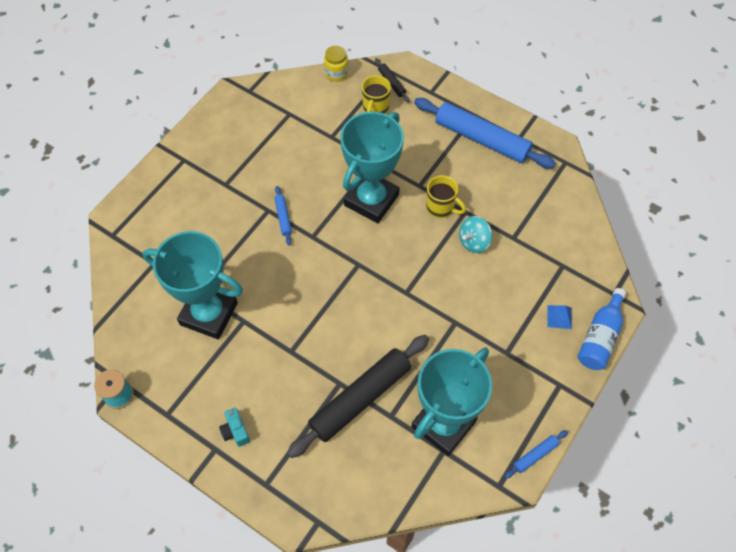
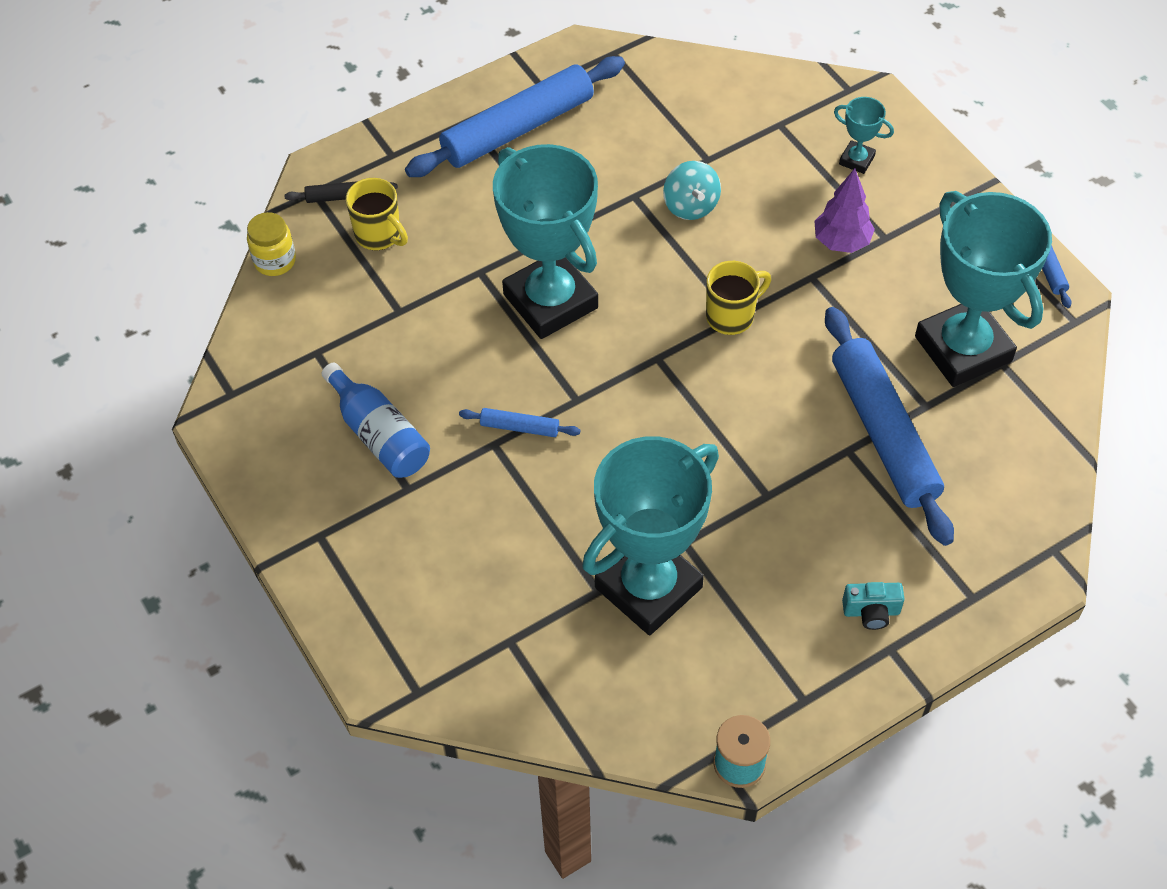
camera: 65 degrees left, 5 degrees down
black rolling pin [287,335,429,458] -> blue rolling pin [825,307,954,546]
yellow mug [426,175,466,218] -> yellow mug moved to [706,261,771,335]
blue pyramid [547,305,572,329] -> turquoise trophy [834,97,894,174]
blue bottle [578,288,626,370] -> blue bottle moved to [322,362,430,478]
none -> purple tree [814,168,875,253]

